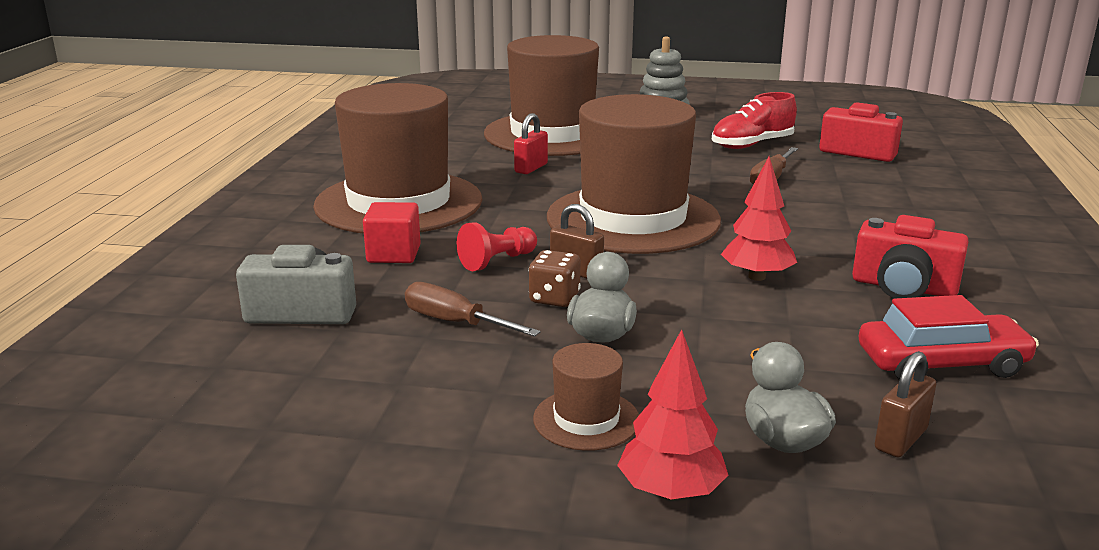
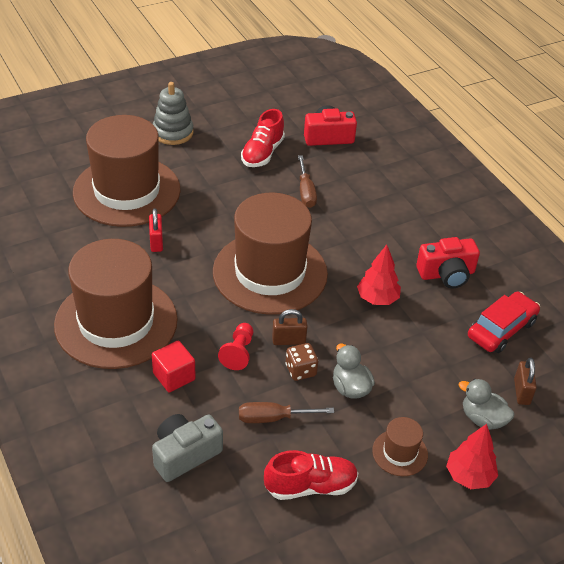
camera: 40 degrees left, 20 degrees up
none -> red shoe [264,450,358,500]

